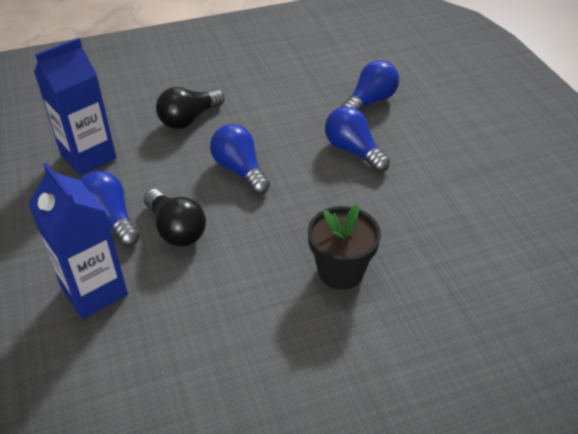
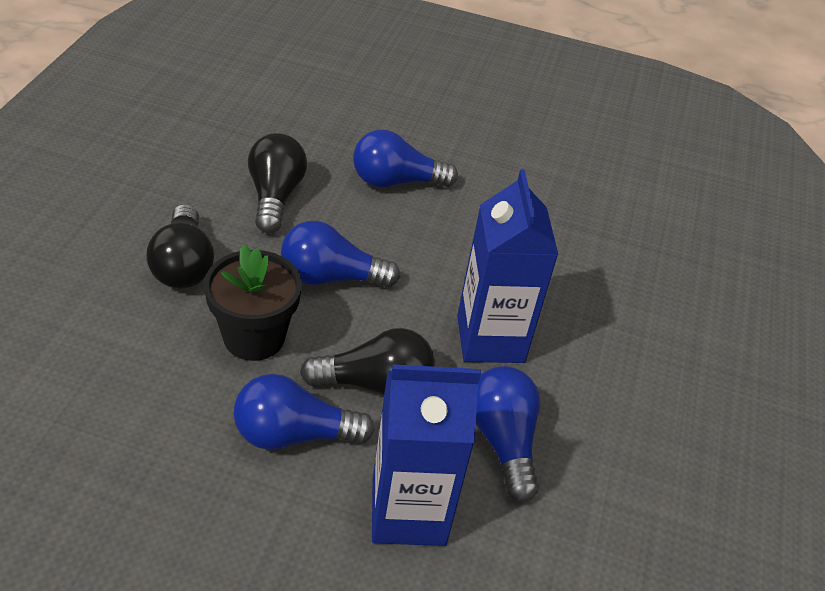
camera: 60 degrees left, 0 degrees up
blue carton [34,38,117,176] -> blue carton moved to [457,170,559,363]
black flower pot [308,204,381,290] -> black flower pot moved to [204,244,302,361]
blue light bulb [341,60,399,111] -> blue light bulb moved to [476,366,540,502]
none -> black light bulb [248,133,307,233]

